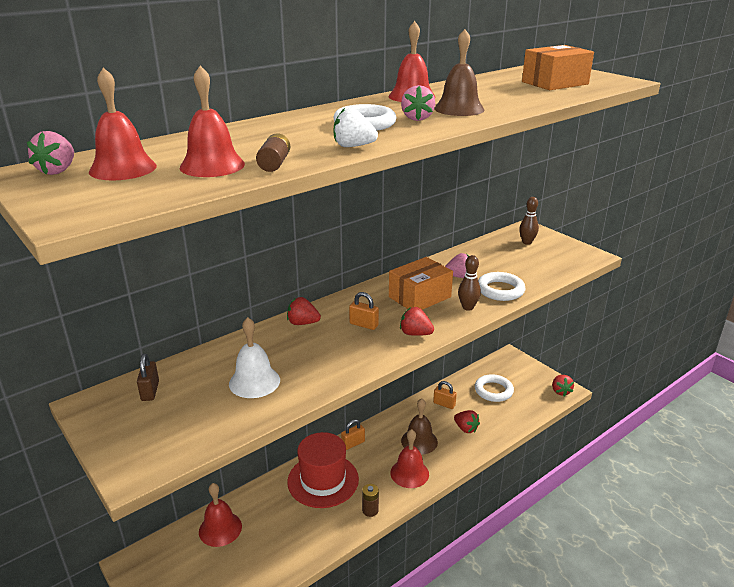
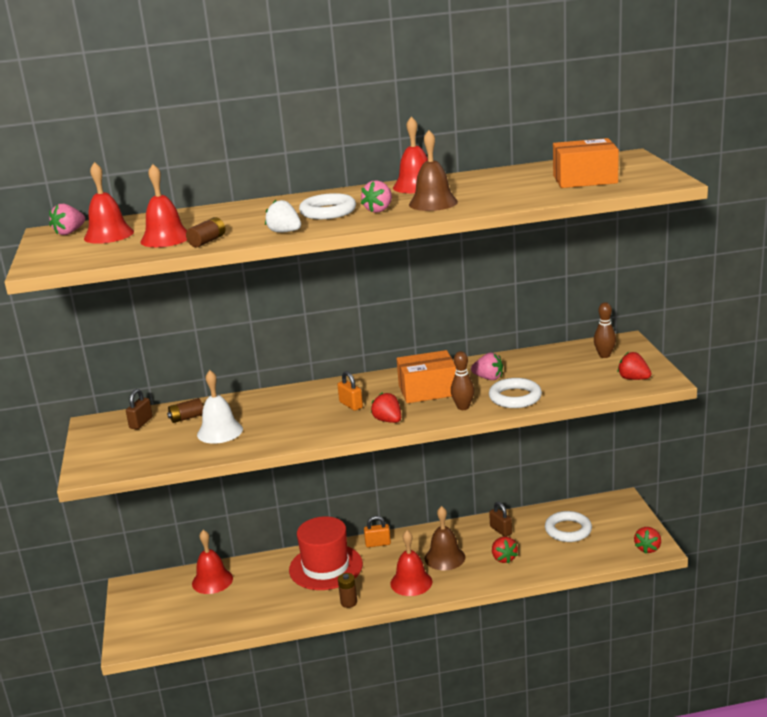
camera: 30 degrees right, 5 degrees down
red strawberry [287,297,321,325] -> red strawberry moved to [618,352,652,380]
orange padlock [433,381,457,409] -> brown padlock [489,502,512,537]
none -> brown battery [167,398,203,423]

